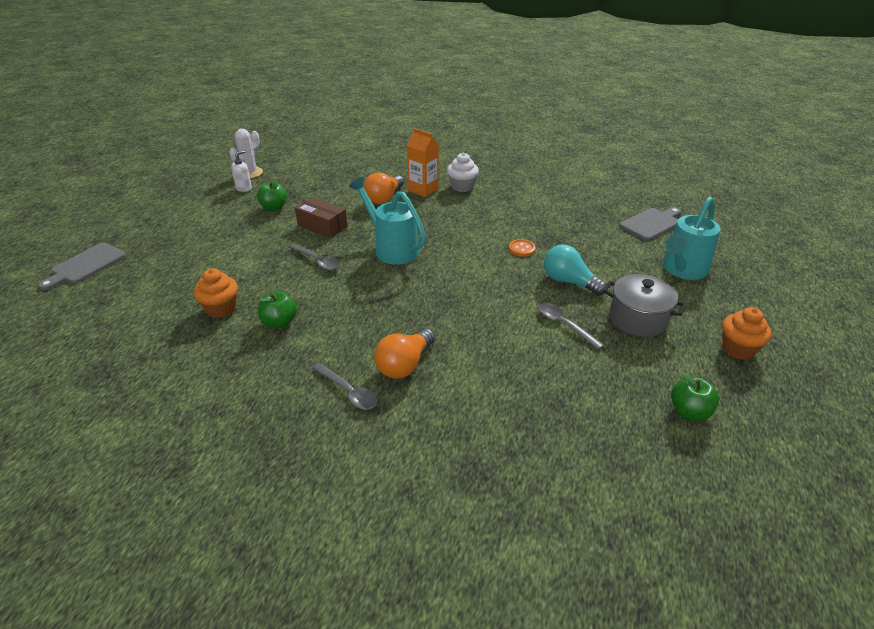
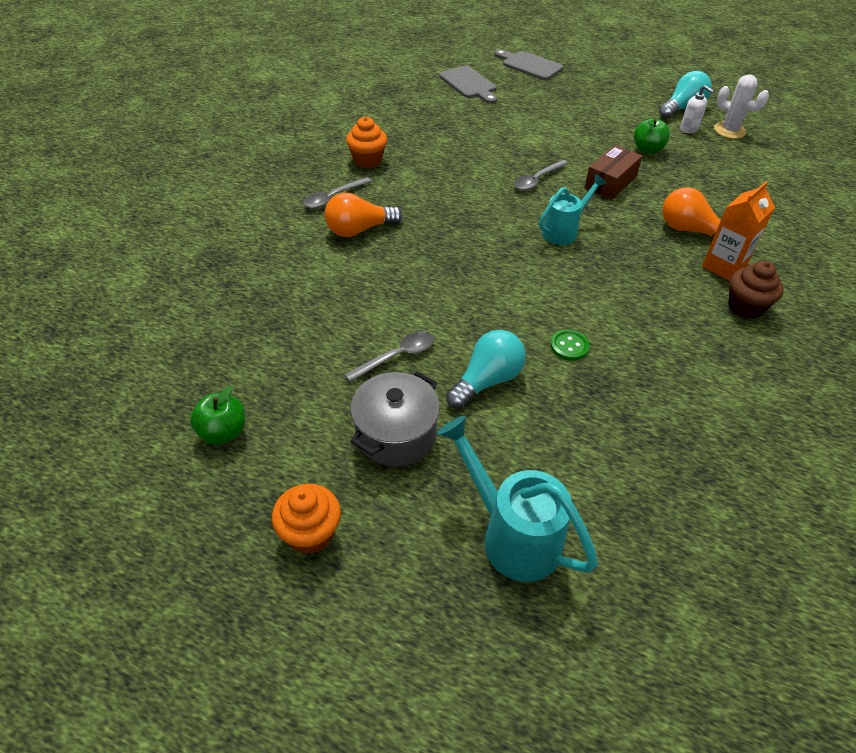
camera: 95 degrees right, 10 degrees up
orange cupcake [194,268,238,318] -> orange cupcake moved to [346,117,387,168]
green apple [258,291,297,328] -> none
turquoise watering can [349,177,426,265] -> turquoise watering can [539,174,606,245], size x0.66
orange light bulb [374,328,435,379] -> orange light bulb turned 60 degrees counterclockwise [325,193,402,237]
white cupcake [447,153,479,192] -> brown cupcake [728,261,784,319]
orange button [509,239,536,257] -> green button [550,329,590,361]
grey cutting board [619,207,681,241] -> grey cutting board moved to [439,65,497,104]
none -> turquoise light bulb [659,71,712,119]

